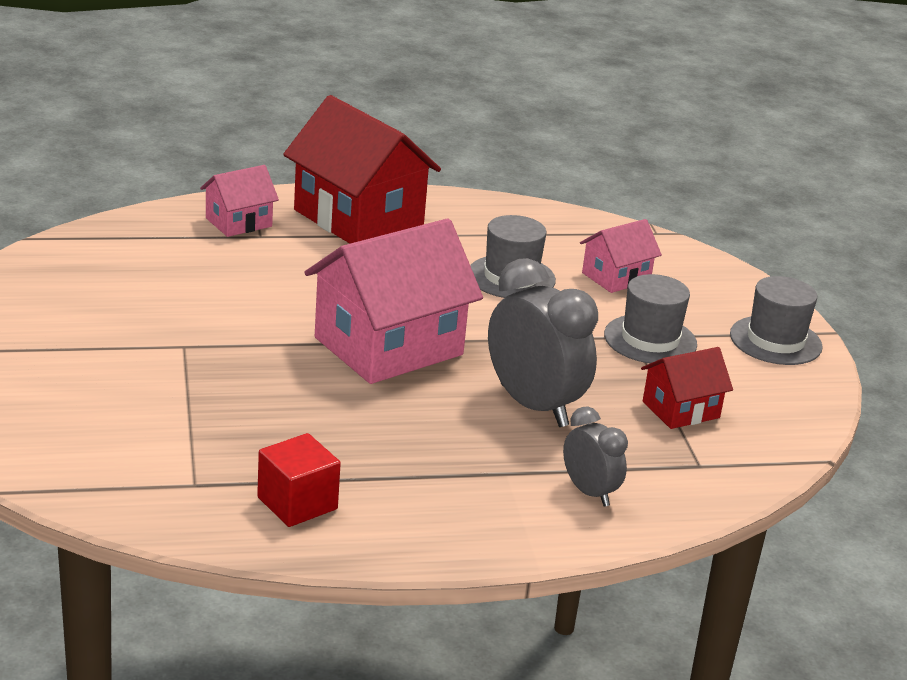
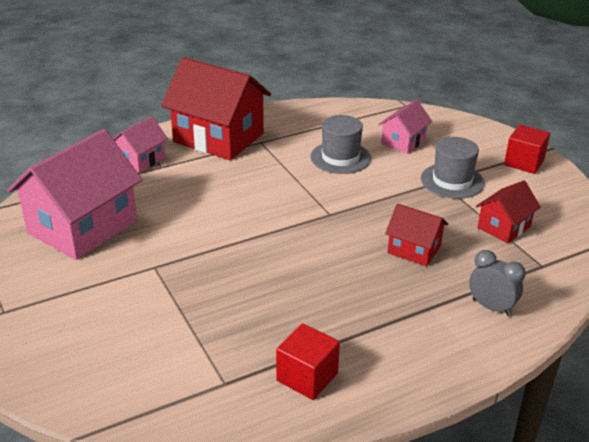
camera: 15 degrees left, 5 degrees up
pink house [304,218,483,384] -> pink house moved to [7,129,142,260]
grey clock [488,258,598,427] -> red house [385,204,448,266]
grey hat [730,276,823,365] -> red cube [504,125,550,174]

